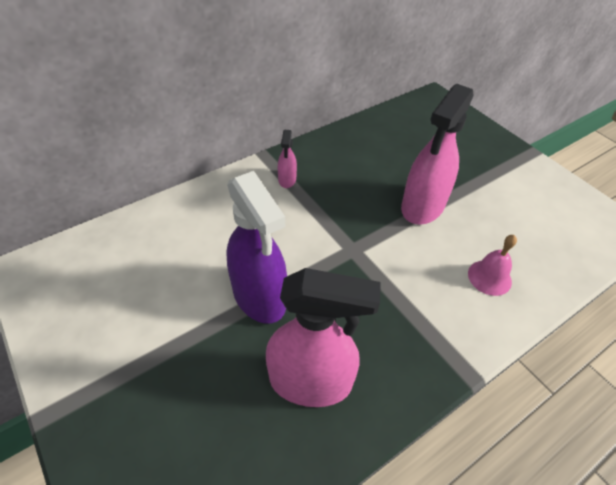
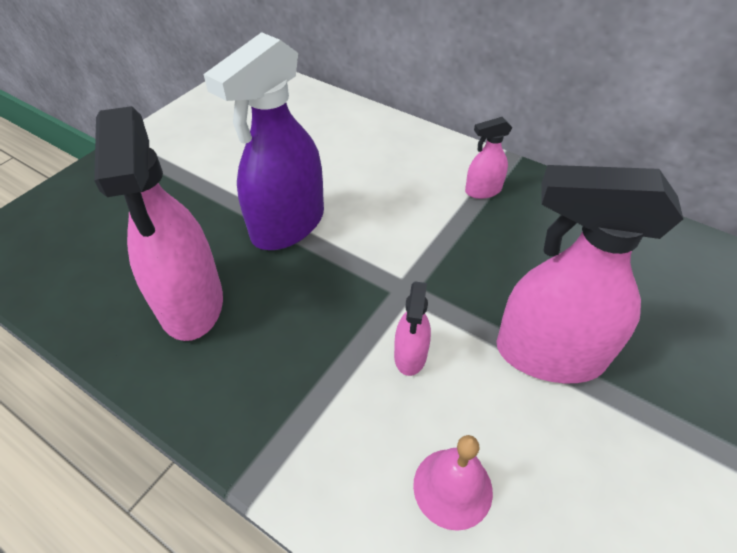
camera: 70 degrees right, 0 degrees up
none -> pink spray bottle [394,281,431,376]

